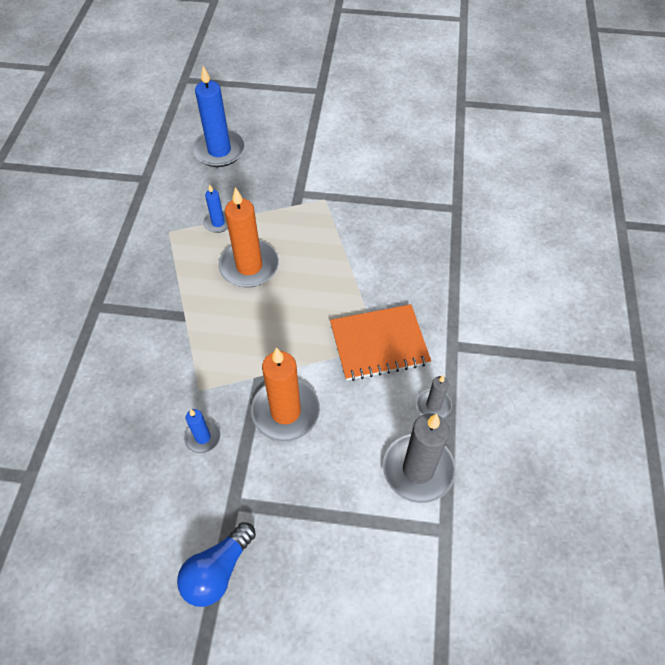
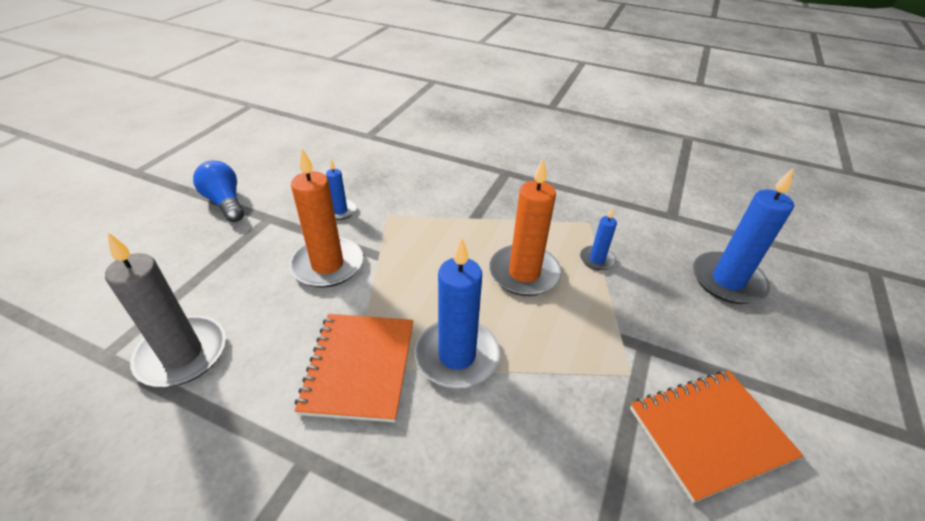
camera: 105 degrees right, 15 degrees down
grey candle [417,375,452,418] -> none
none -> blue candle [415,237,500,388]
none -> orange notebook [630,370,803,503]

